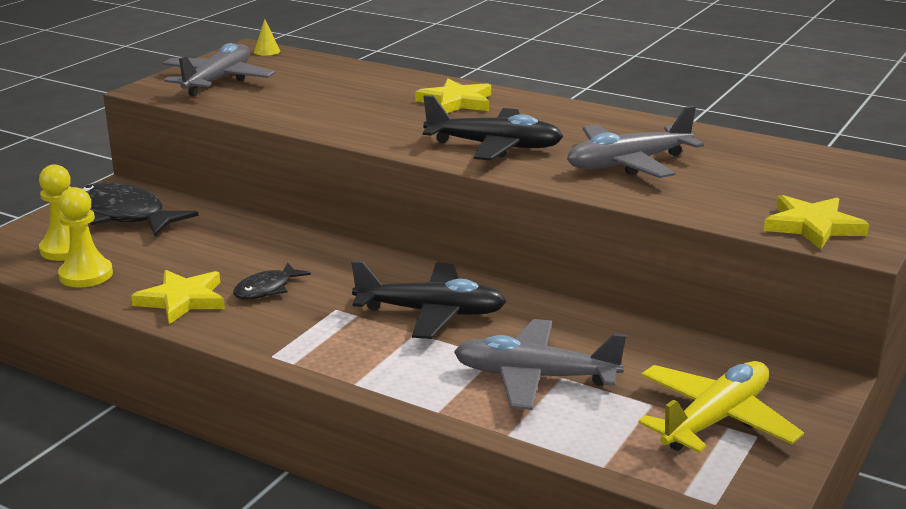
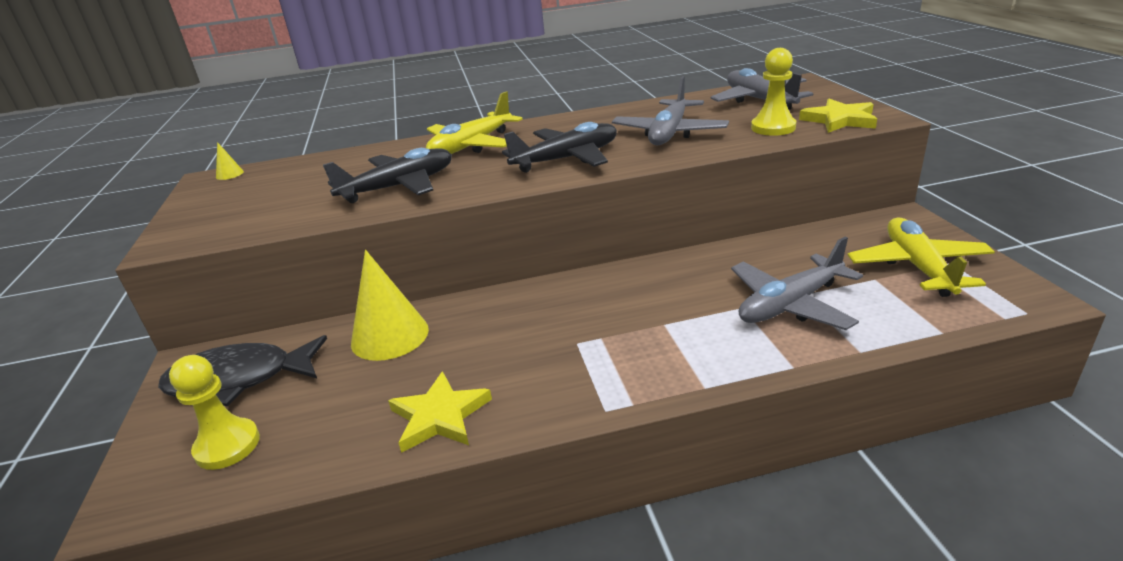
camera: 40 degrees left, 5 degrees up
yellow pawn [58,187,113,287] -> yellow pawn moved to [751,48,796,136]
grey plane [163,43,275,96] -> grey plane moved to [710,68,813,110]
black fish [233,262,311,299] -> none
black plane [351,260,507,339] -> black plane moved to [323,148,452,203]
yellow star [415,79,491,113] -> yellow plane [426,92,523,154]
none -> yellow cone [351,250,429,361]

